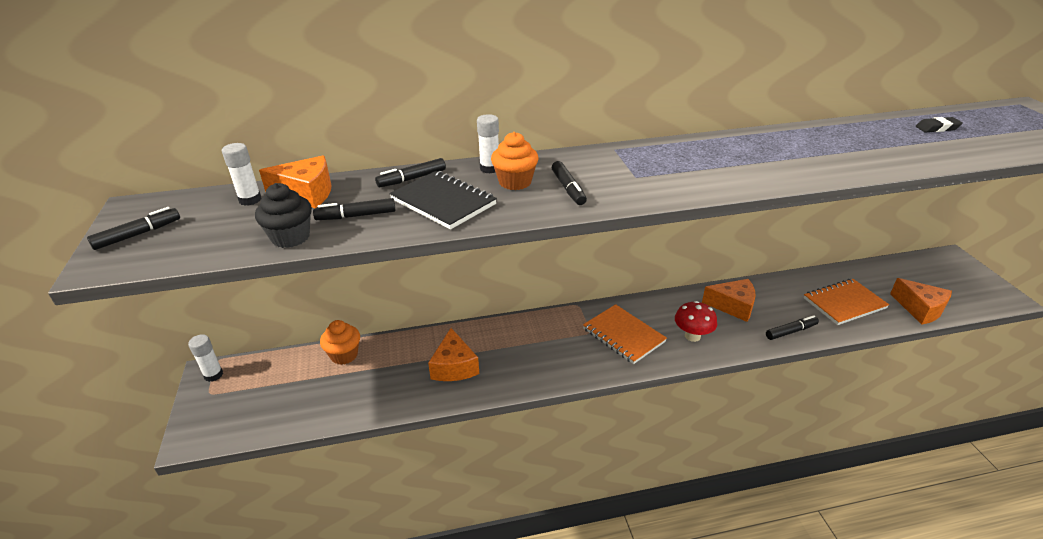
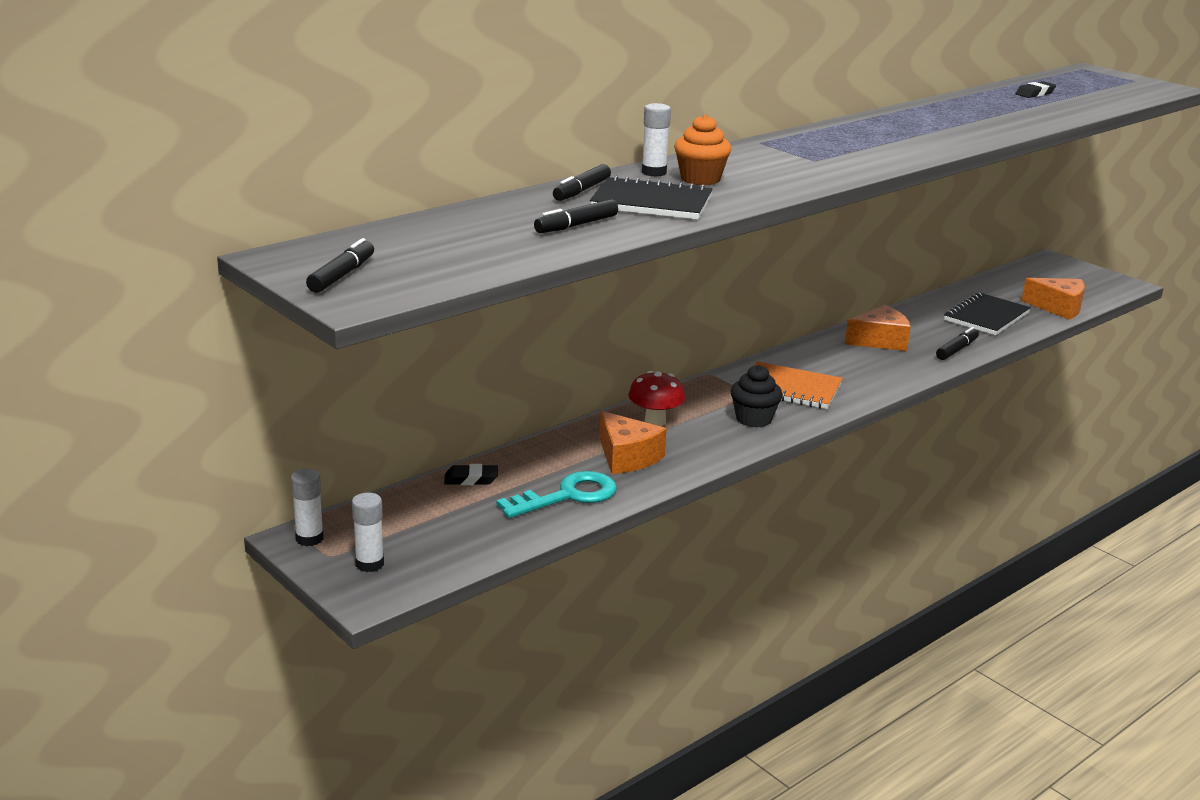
camera: 30 degrees left, 10 degrees down
white glue stick [222,143,262,206] -> white glue stick moved to [352,493,384,572]
black cupcake [255,183,312,248] -> black cupcake moved to [731,365,783,428]
orange cheese [259,155,331,208] -> none
orange cupcake [320,320,360,365] -> black eraser [444,464,498,485]
black marker [552,161,587,205] -> none
red mushroom [675,301,717,342] -> red mushroom moved to [628,371,685,426]
orange notebook [804,279,889,325] -> black notebook [944,292,1031,335]
none -> turquoise key [496,471,617,518]

